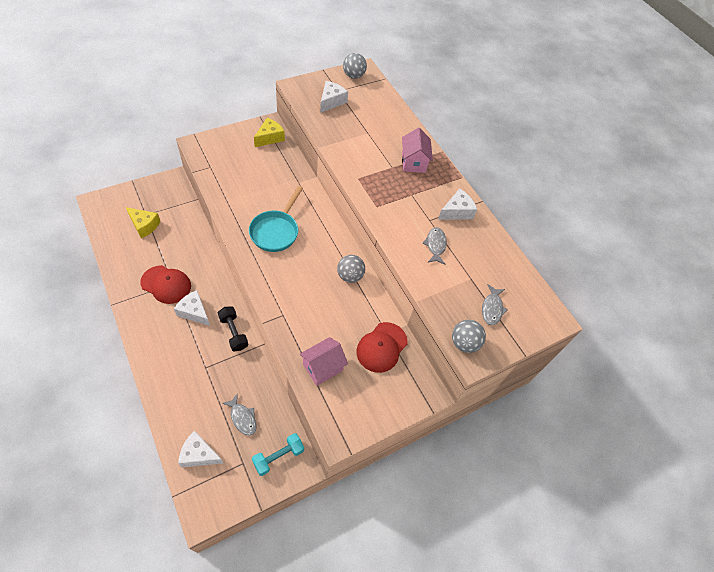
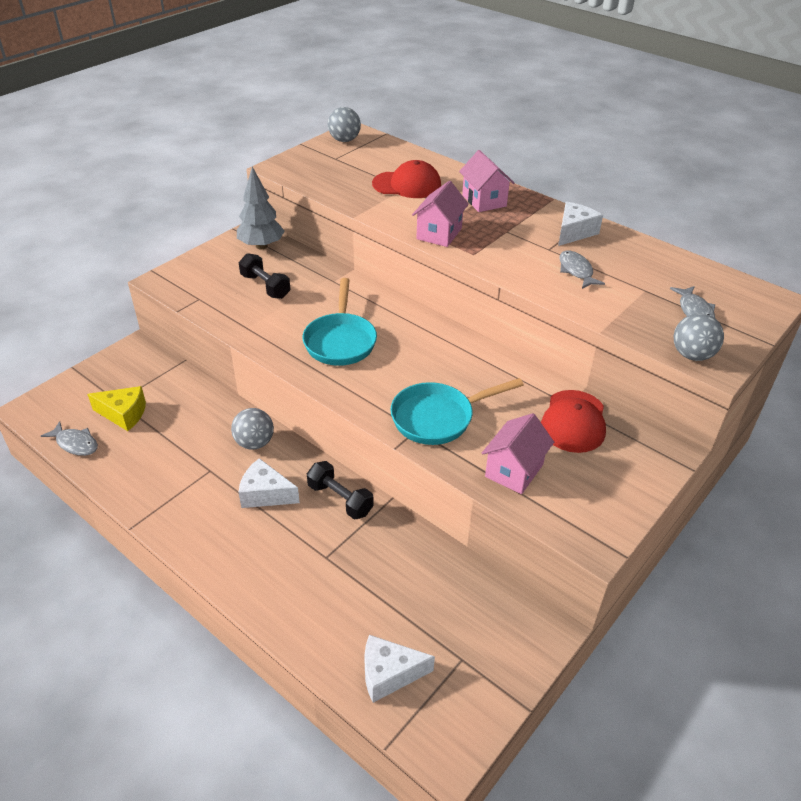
camera: 15 degrees left, 15 degrees down
red cap [140,265,191,304] -> red cap moved to [372,160,441,198]
grey fish [222,393,257,436] -> grey fish moved to [41,421,98,456]
turquoise dumbbell [252,433,304,476] -> none
yellow cheese [254,118,285,147] -> grey tree [237,167,285,249]
white cheese [320,81,348,113] -> none
grey ball [337,255,365,283] -> grey ball moved to [231,408,274,449]
none -> black dumbbell [239,253,291,299]
none -> turquoise pan [390,378,524,445]
none -> pink house [412,181,469,247]

